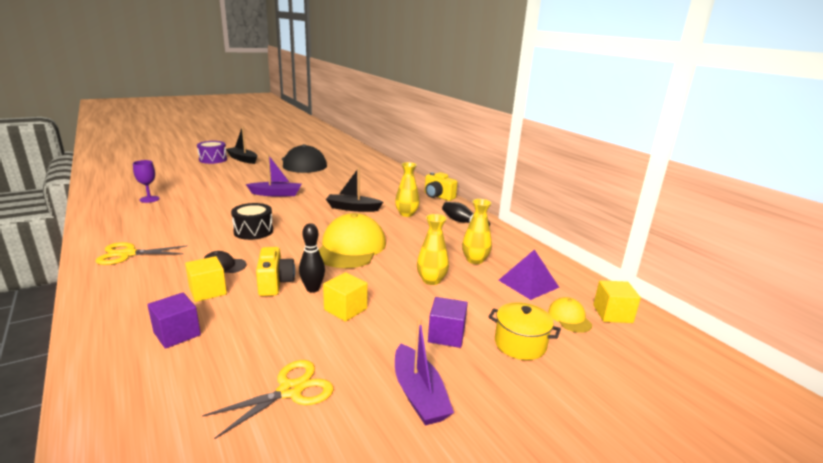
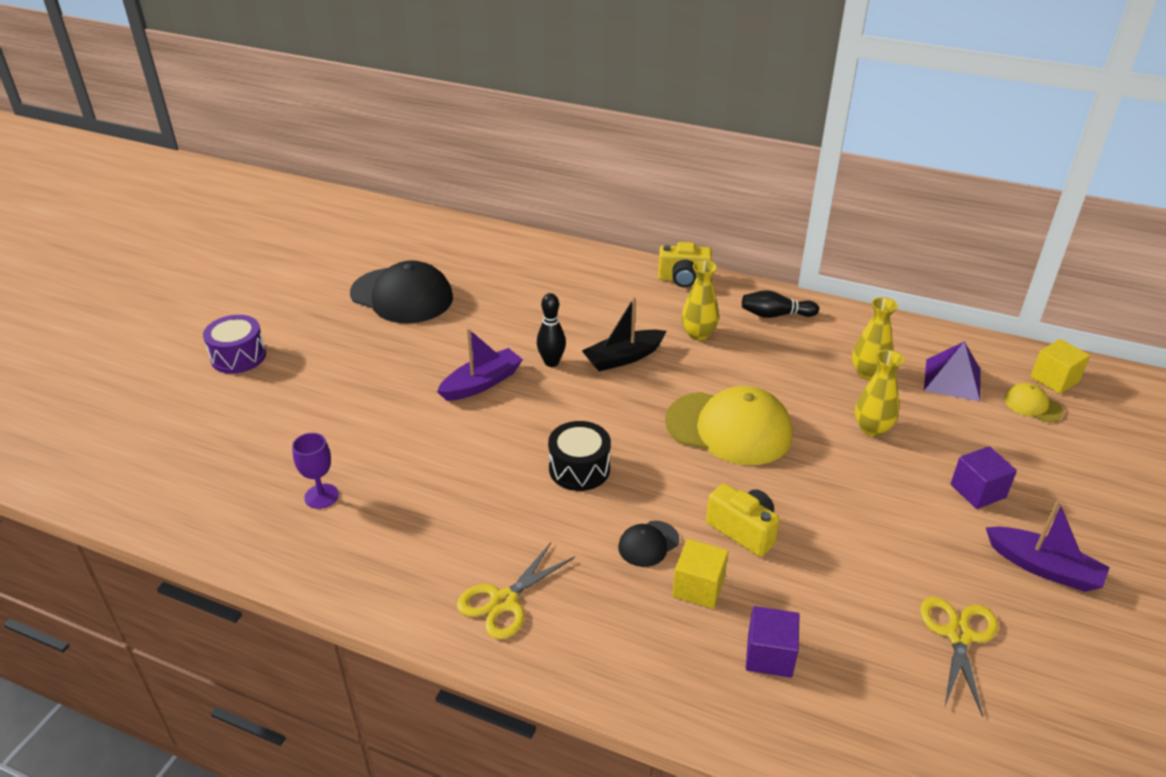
camera: 35 degrees left, 15 degrees up
black boat [226,127,258,164] -> none
black bowling pin [299,223,325,292] -> black bowling pin moved to [537,293,566,367]
yellow cap [319,213,386,268] -> yellow cap turned 135 degrees clockwise [665,386,793,465]
yellow cube [323,272,368,322] -> none
yellow pot [488,302,561,360] -> none

